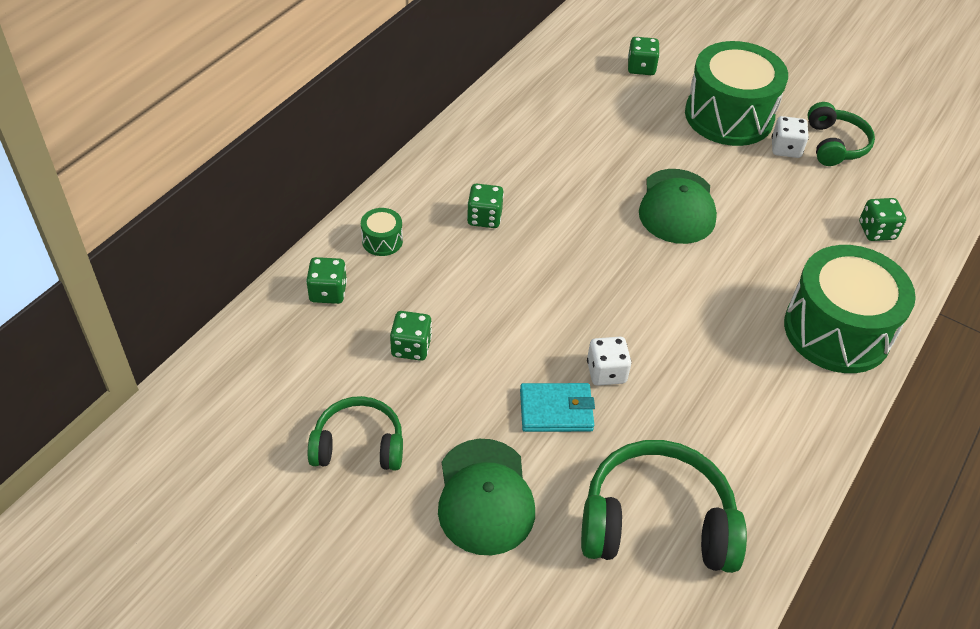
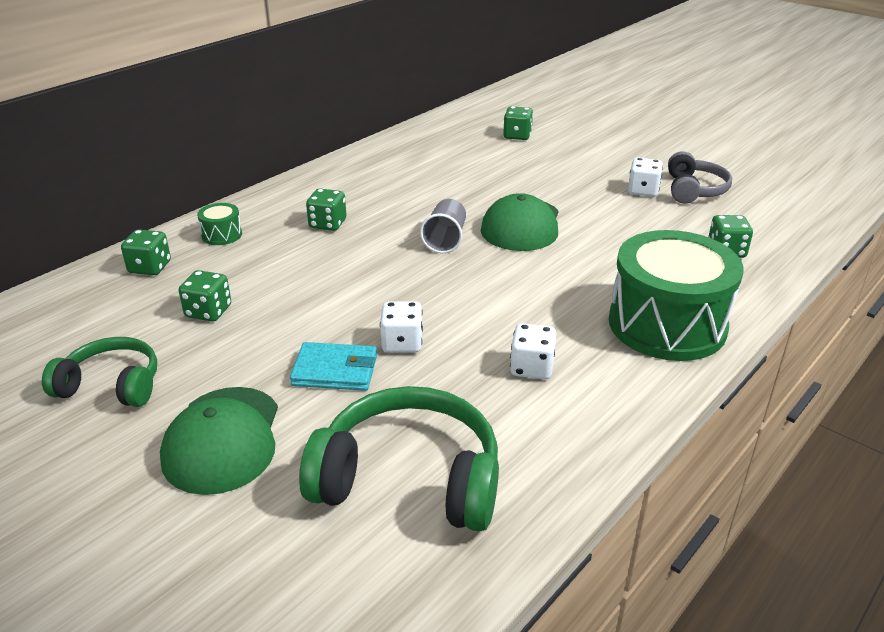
camera: 10 degrees right, 15 degrees down
green drum [685,41,788,146] -> none
green headphones [807,102,875,166] -> grey headphones [668,151,732,204]
none -> grey cup [420,199,466,253]
none -> white dice [510,323,556,379]

